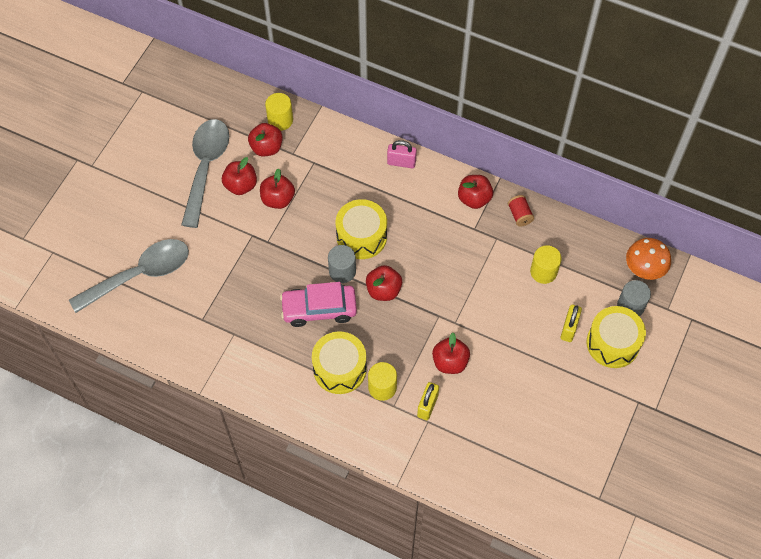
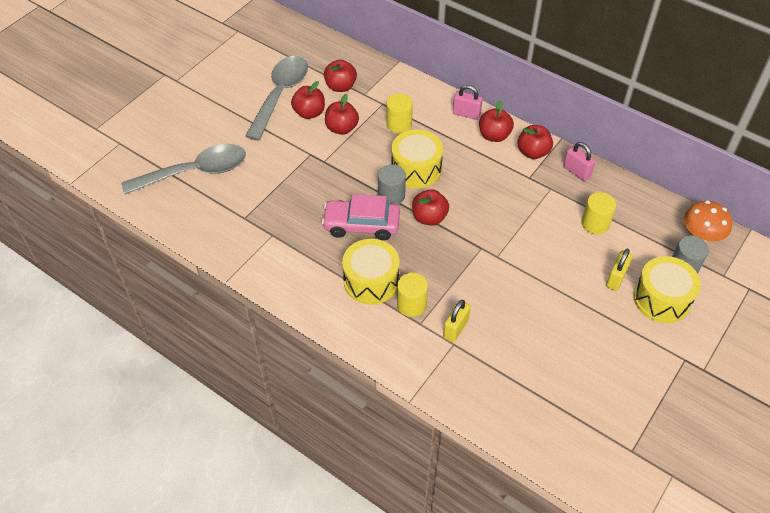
camera: 10 degrees right, 10 degrees down
yellow cylinder [265,93,293,131] -> yellow cylinder moved to [387,94,413,133]
red apple [432,333,470,374] -> red apple moved to [479,101,514,142]
red spool [508,195,534,226] -> pink padlock [563,142,596,181]

